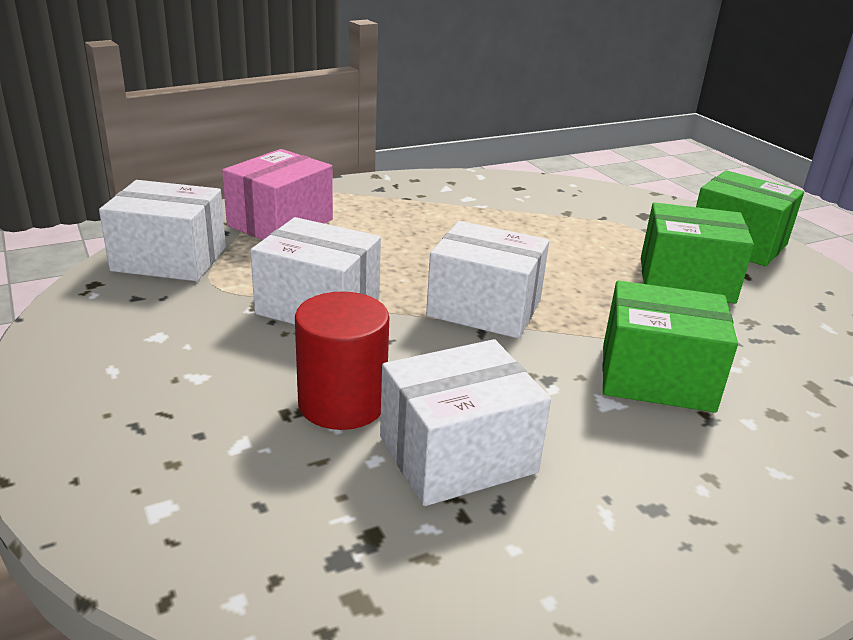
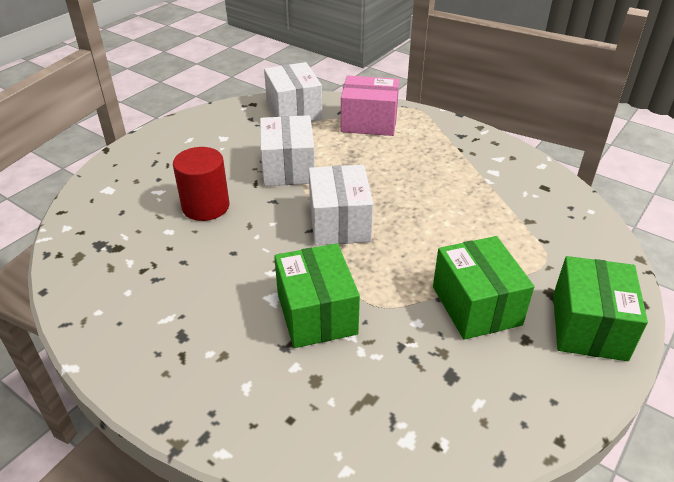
camera: 65 degrees right, 10 degrees up
white box [380,339,551,506] -> none

